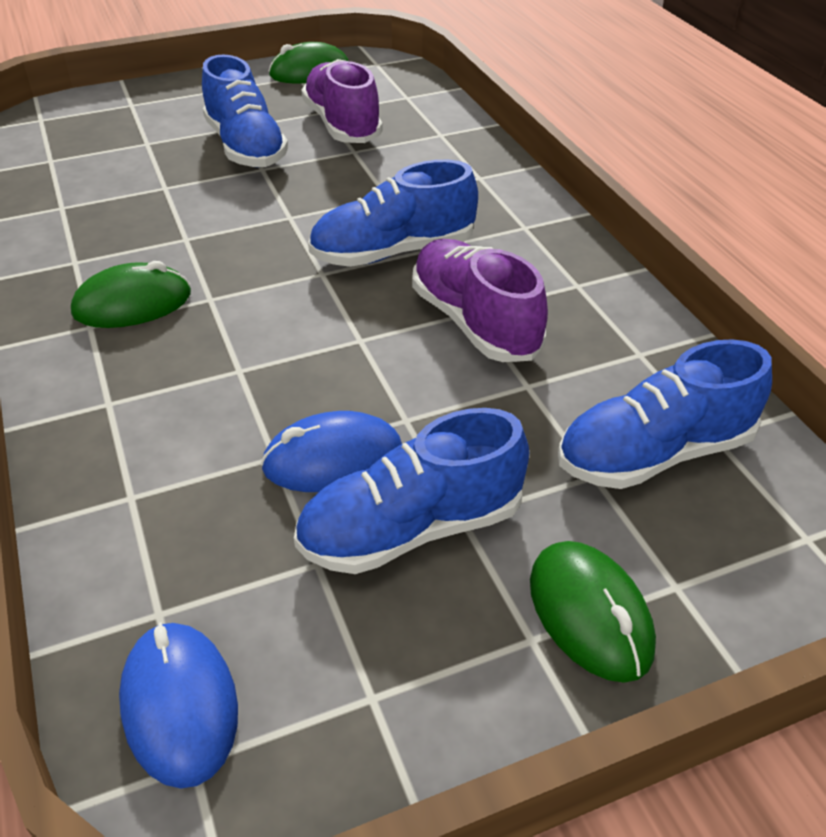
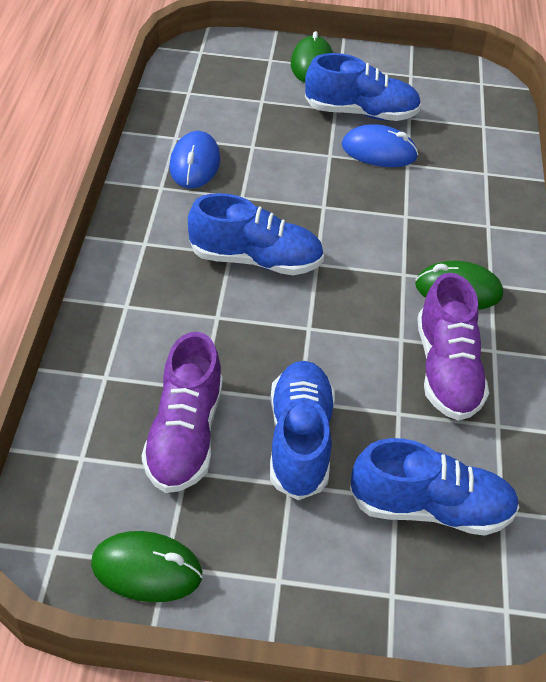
camera: 155 degrees left, 5 degrees up
blue mouse [119,622,238,788] -> blue mouse moved to [169,131,220,188]
purple shoe [412,239,548,362] -> purple shoe moved to [417,273,489,421]
blue shoe [558,339,772,489] -> blue shoe moved to [350,438,519,536]

